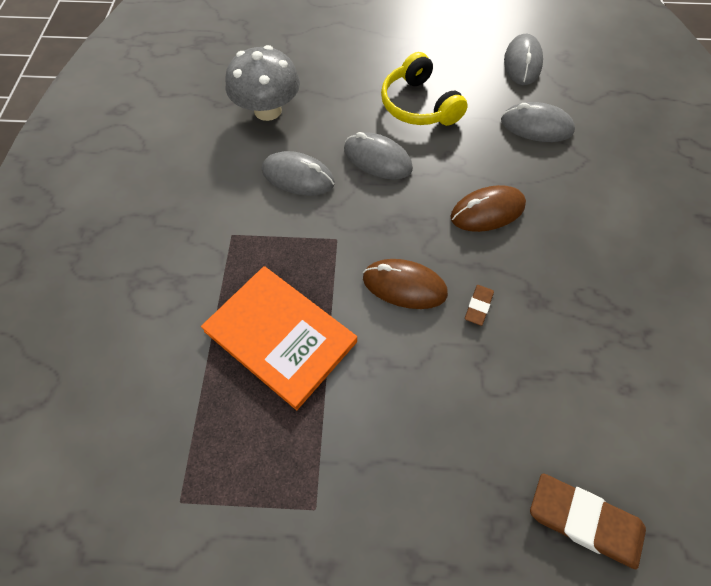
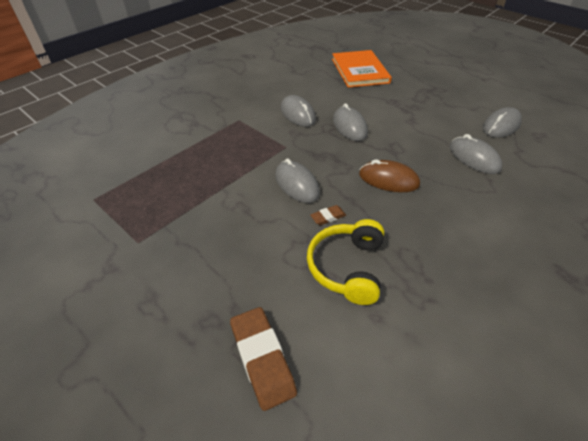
camera: 40 degrees right, 15 degrees down
orange book [201,266,357,410] -> orange book moved to [332,50,392,88]
grey mushroom [226,45,300,121] -> none
brown mouse [363,259,448,309] -> grey mouse [275,159,320,203]
yellow headphones [381,52,468,126] -> yellow headphones moved to [307,219,384,305]

